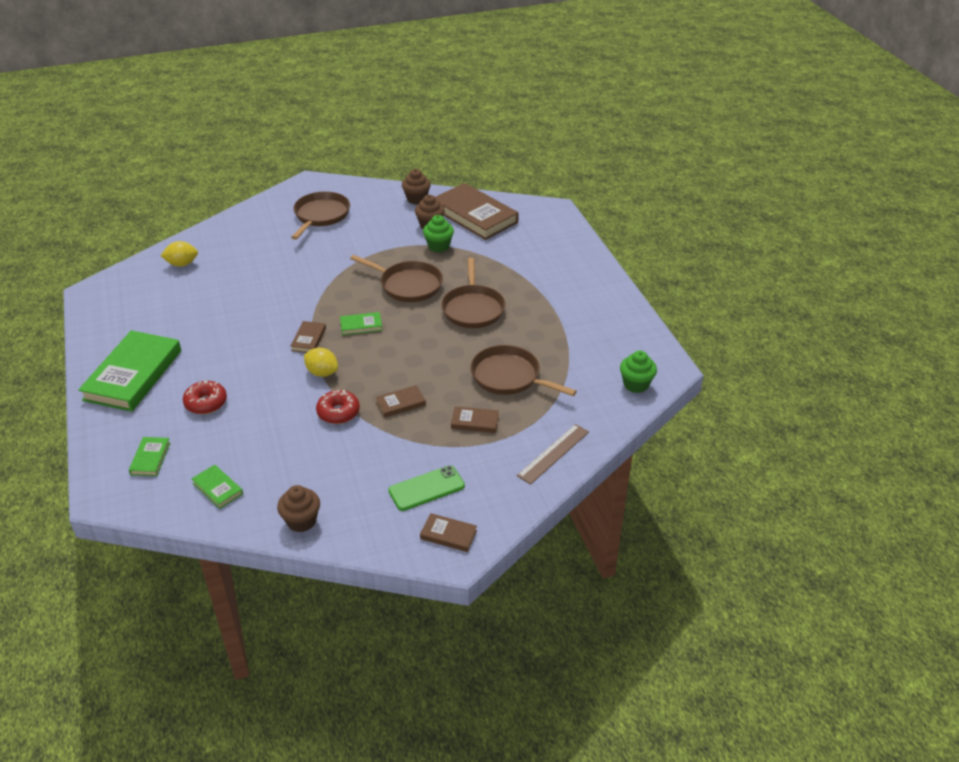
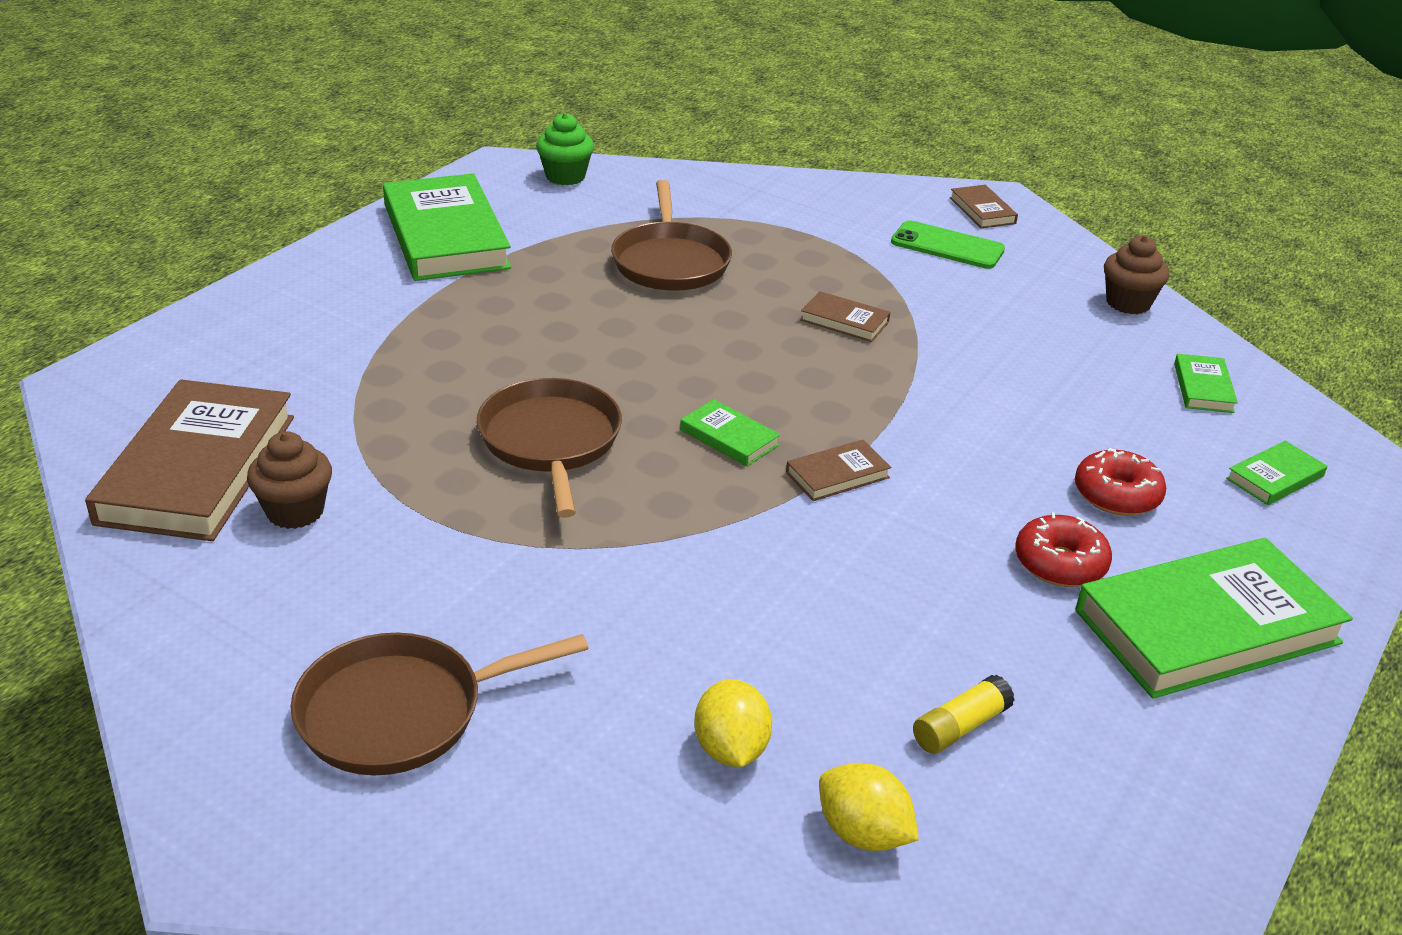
camera: 130 degrees left, 5 degrees down
yellow lemon [304,348,338,377] -> yellow lemon moved to [694,679,772,767]
red donut [316,390,360,424] -> red donut moved to [1015,512,1112,587]
brown cupcake [402,169,431,204] -> none
green cupcake [423,215,454,252] -> none
brown pan [441,258,505,328] -> none
brown book [451,406,499,433] -> none
brown ruler [517,424,589,484] -> none
none -> green book [383,173,511,281]
none -> yellow glue stick [913,675,1015,754]

